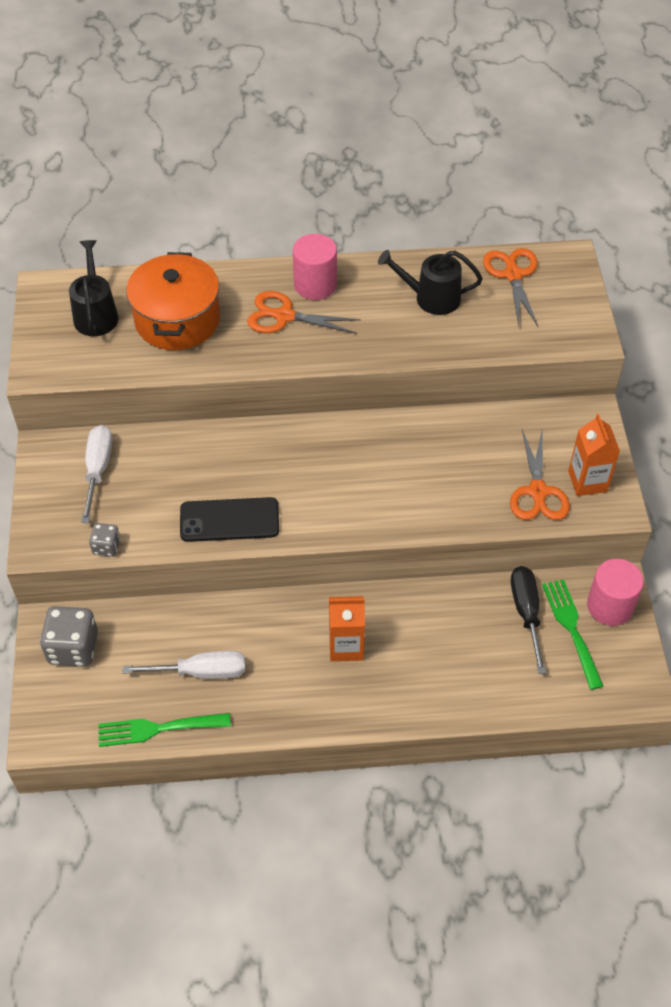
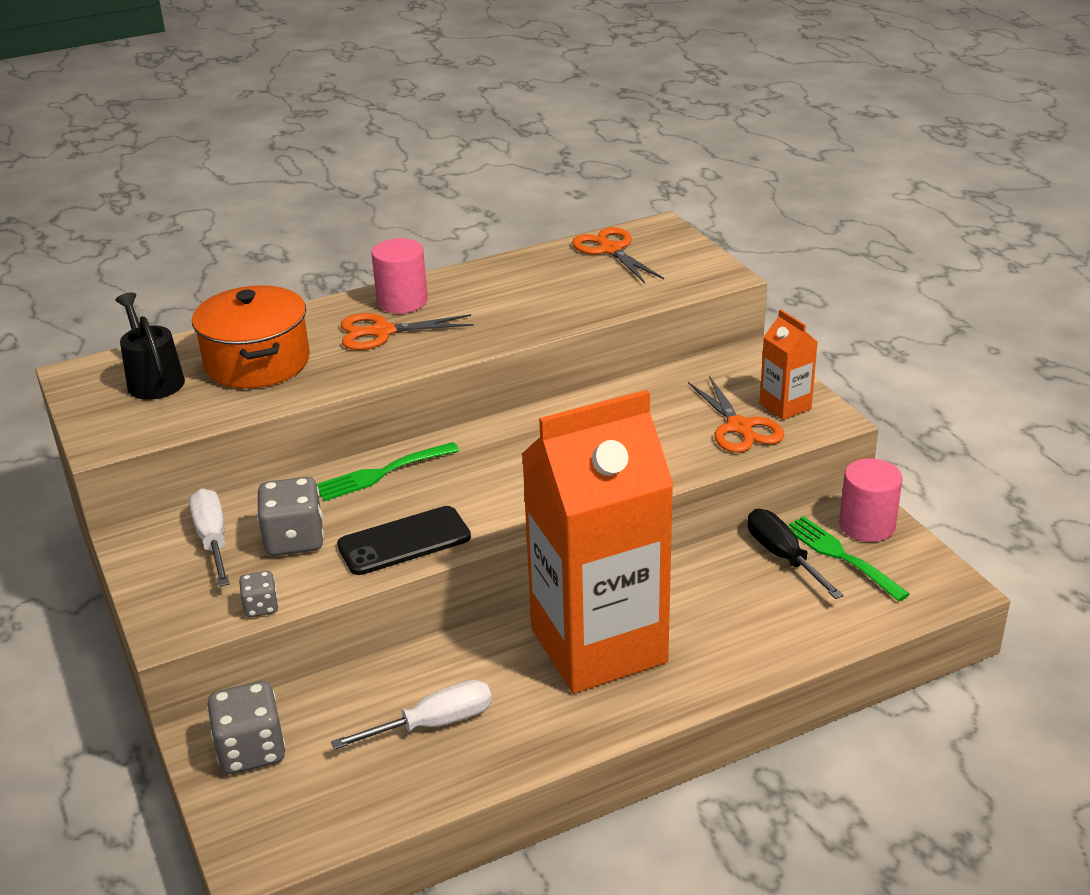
camera: 20 degrees left, 20 degrees down
green fork [98,713,231,747] -> green fork moved to [317,442,460,501]
orange carton [329,596,365,661] -> orange carton [522,390,674,693], size x2.45
black watering can [378,250,483,315] -> none
none -> grey dice [257,477,324,556]

